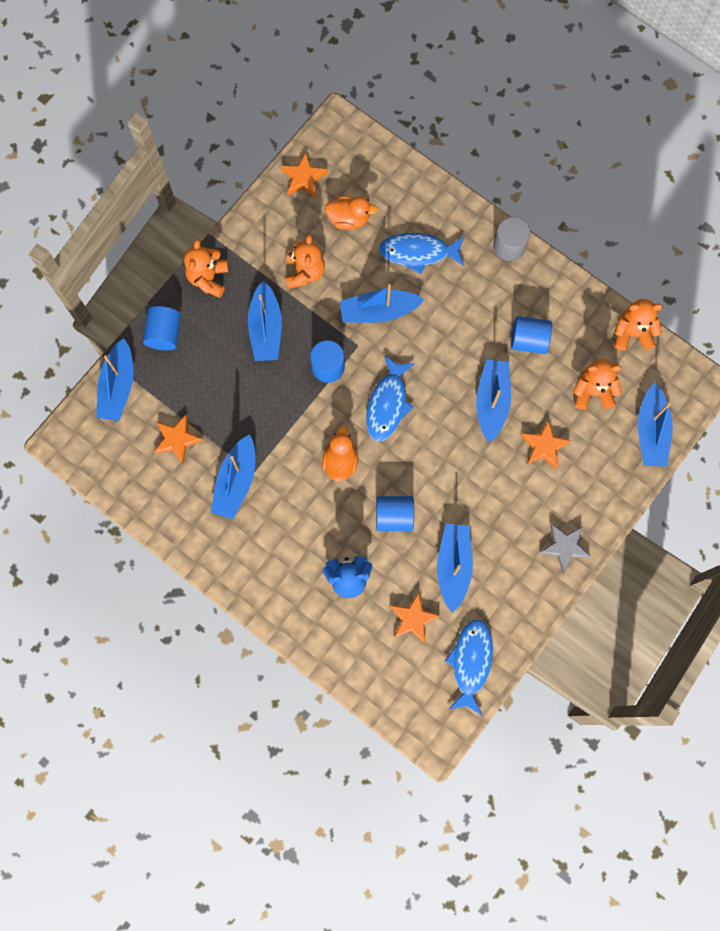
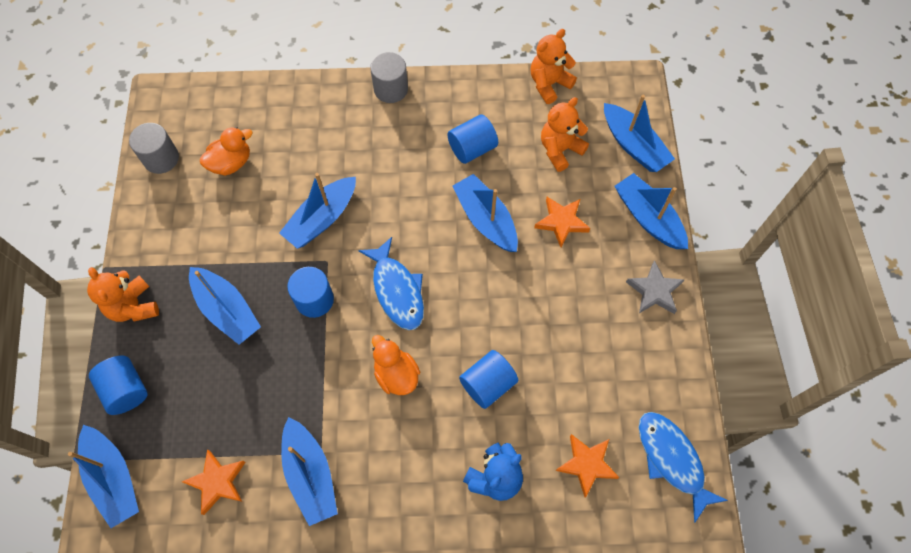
camera: 40 degrees left, 10 degrees down
orange star [281,153,328,198] -> grey cylinder [129,123,179,174]
orange teddy bear [285,234,325,289] -> none
blue fish [379,233,465,274] -> none
blue boat [437,524,473,613] -> blue boat moved to [615,173,688,249]

